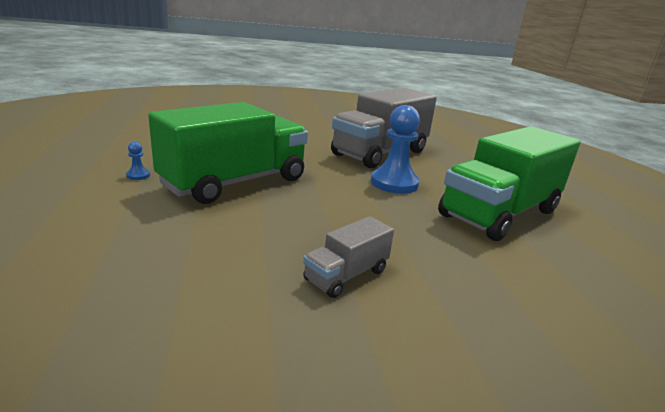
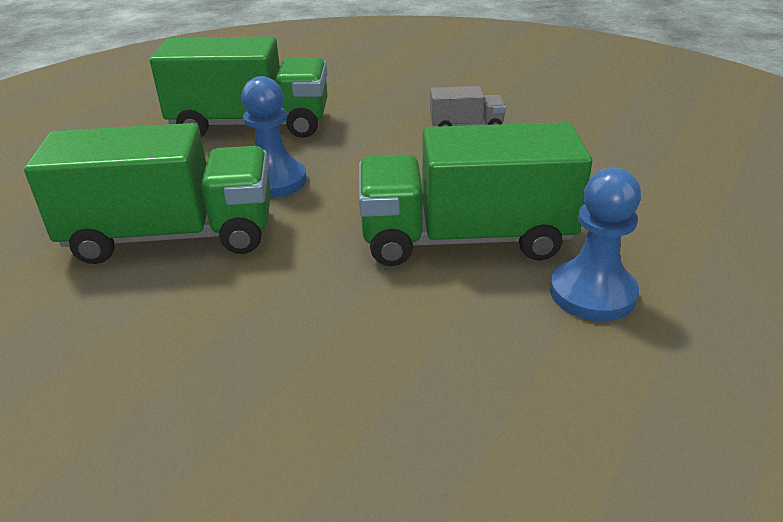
camera: 135 degrees left, 10 degrees up
blue pawn [126,141,150,180] -> blue pawn [550,168,641,321], size x2.42
grey truck [331,88,437,168] -> green truck [24,123,271,264]

